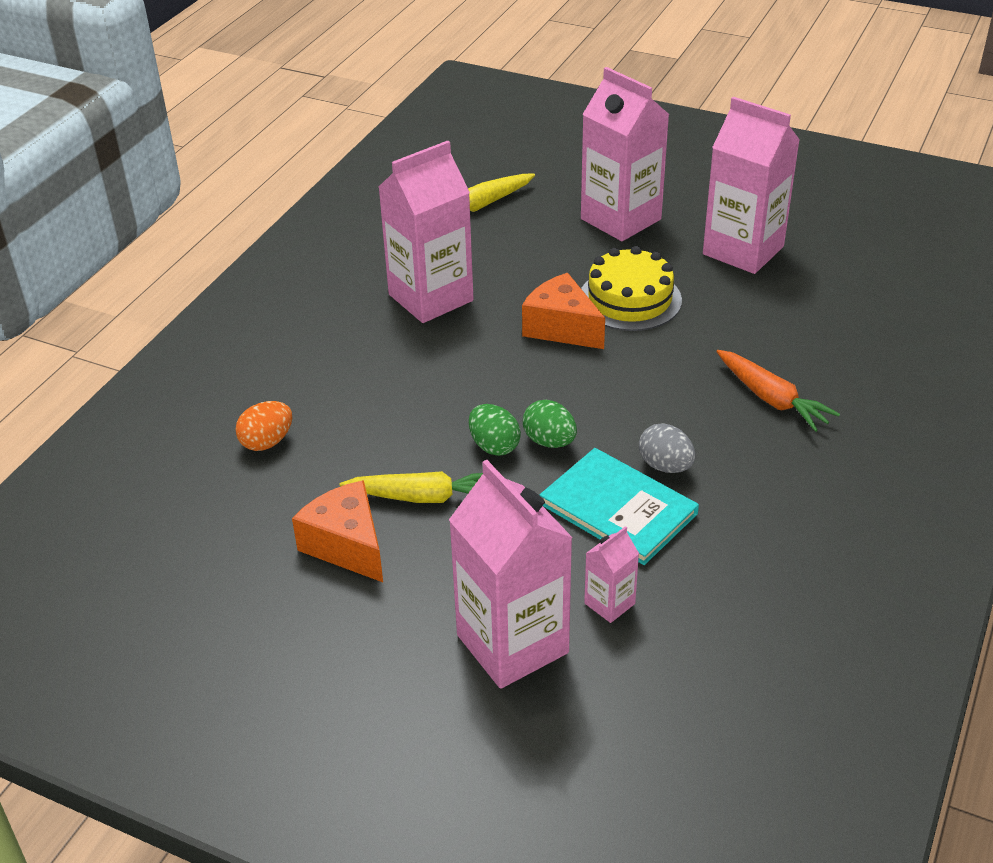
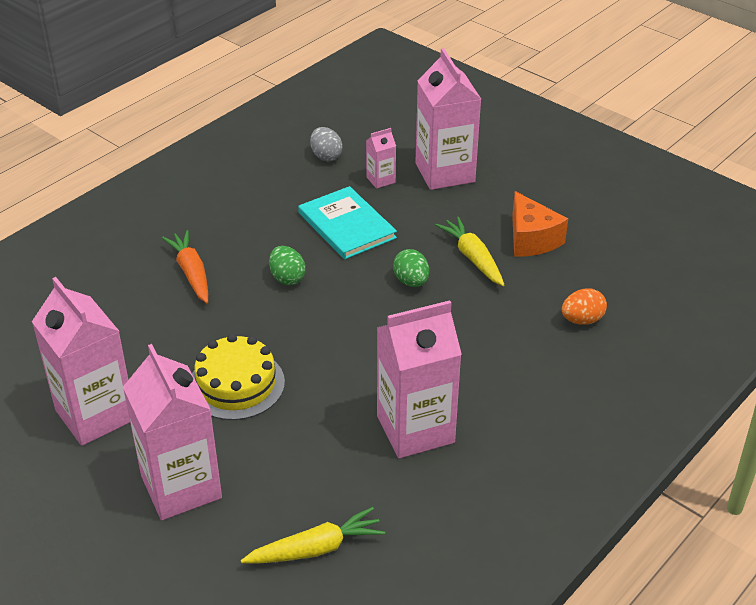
camera: 165 degrees left, 0 degrees up
yellow carrot [340,471,483,503] -> yellow carrot turned 45 degrees clockwise [435,217,504,286]
orange cheese [522,273,605,349] -> none
green egg [523,400,577,448] -> green egg moved to [269,246,306,285]
grey egg [639,423,696,473] -> grey egg moved to [310,127,343,161]

